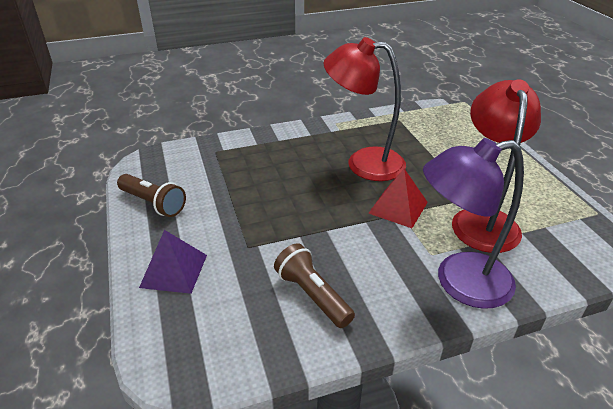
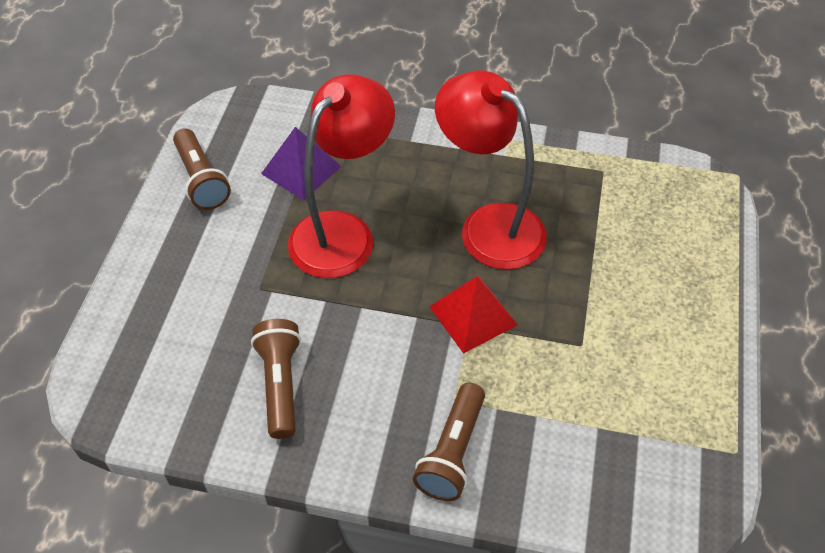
camera: 30 degrees right, 15 degrees up
purple pyramid [139,230,207,294] -> purple pyramid moved to [261,127,342,200]
purple lamp [423,138,524,309] -> brown flashlight [413,383,485,501]
red lamp [452,79,541,253] -> red lamp moved to [288,74,395,278]

